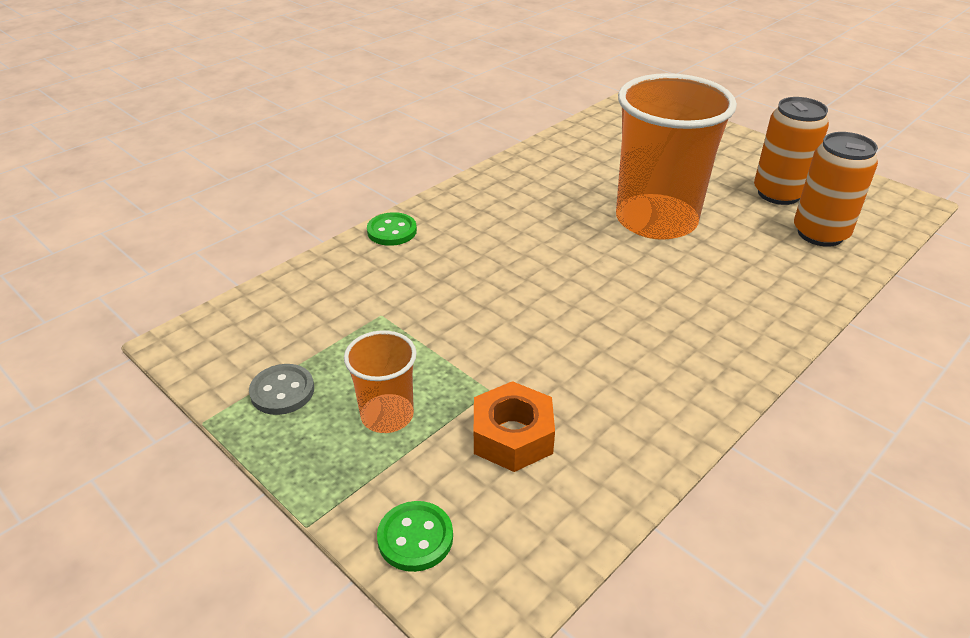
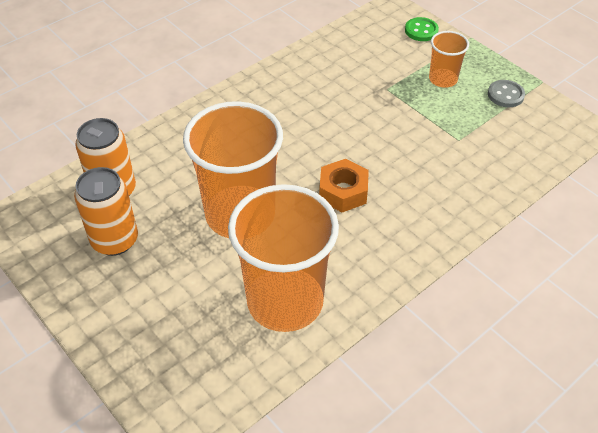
camera: 175 degrees left, 10 degrees up
green button [367,212,417,246] -> none
orange nut [474,381,555,472] -> orange nut moved to [319,159,369,212]
none -> orange cup [228,184,339,332]

